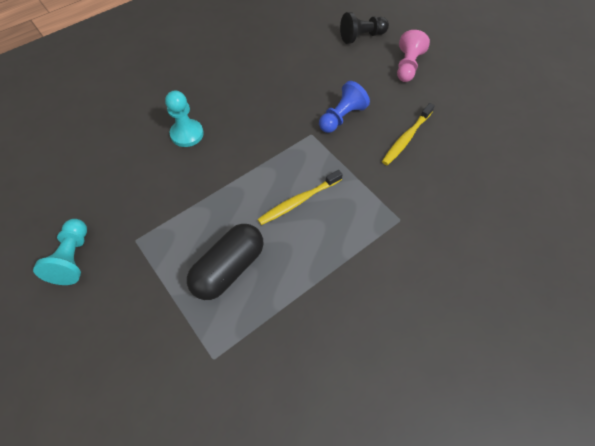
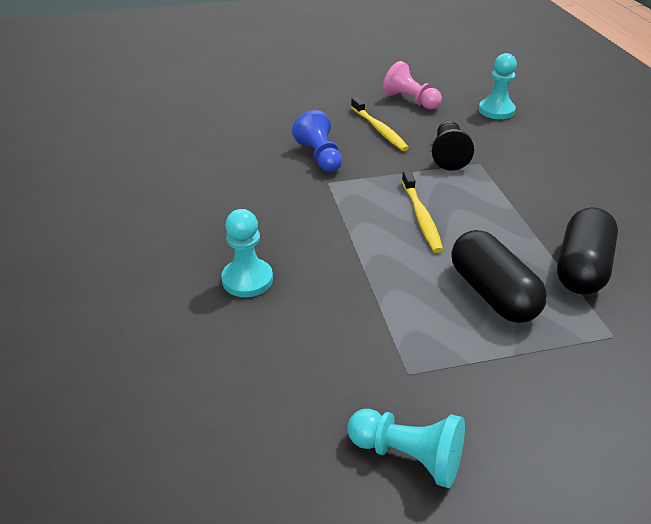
camera: 65 degrees left, 20 degrees down
black pawn [340,12,389,44] -> black pawn moved to [432,121,474,171]
pink pawn [397,30,430,82] -> pink pawn moved to [383,61,442,109]
none -> turquoise pawn [479,53,517,119]
none -> black capsule [557,207,618,295]

